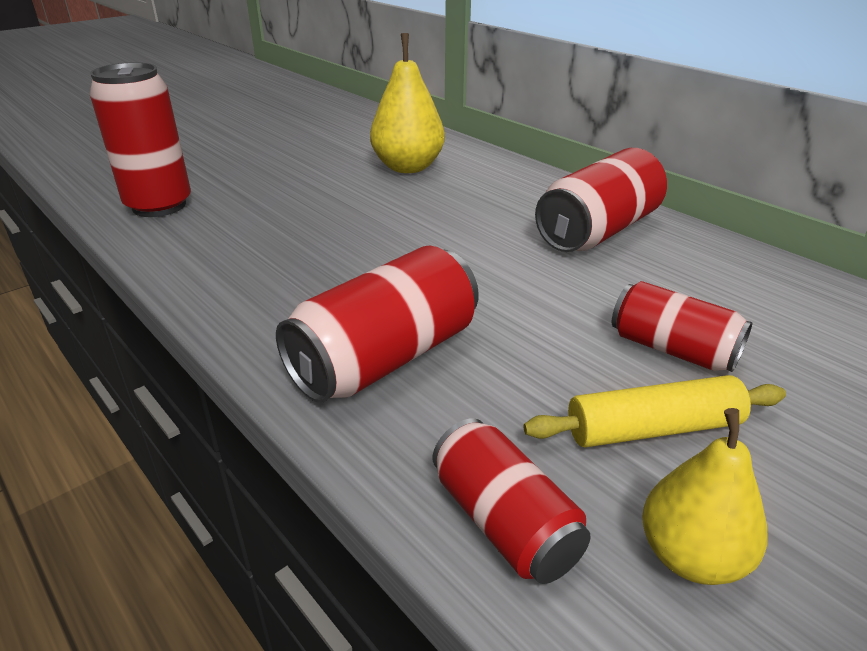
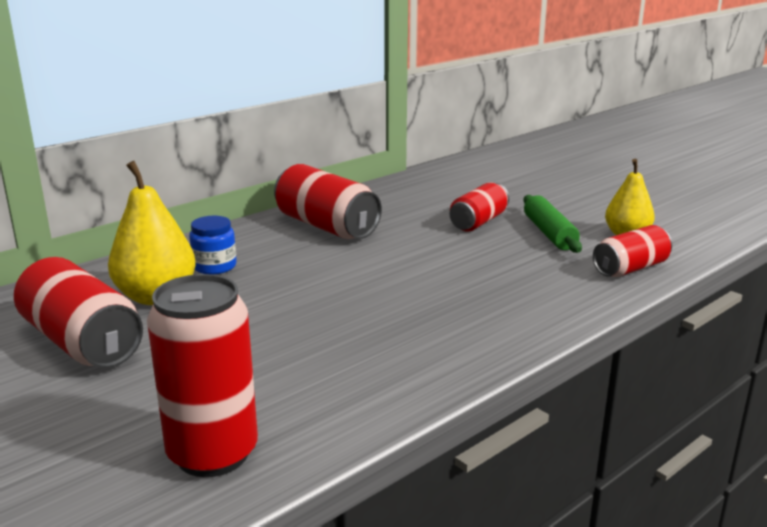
camera: 90 degrees left, 10 degrees down
red can [276,245,479,403] -> red can moved to [14,257,143,368]
yellow rolling pin [523,375,786,447] -> green rolling pin [523,195,582,253]
none -> blue jar [189,216,237,275]

